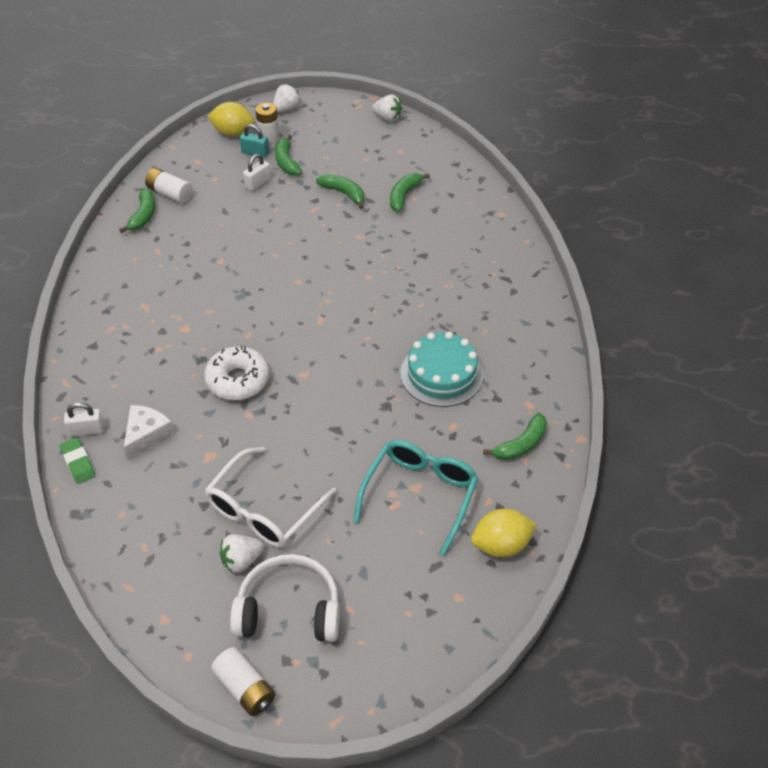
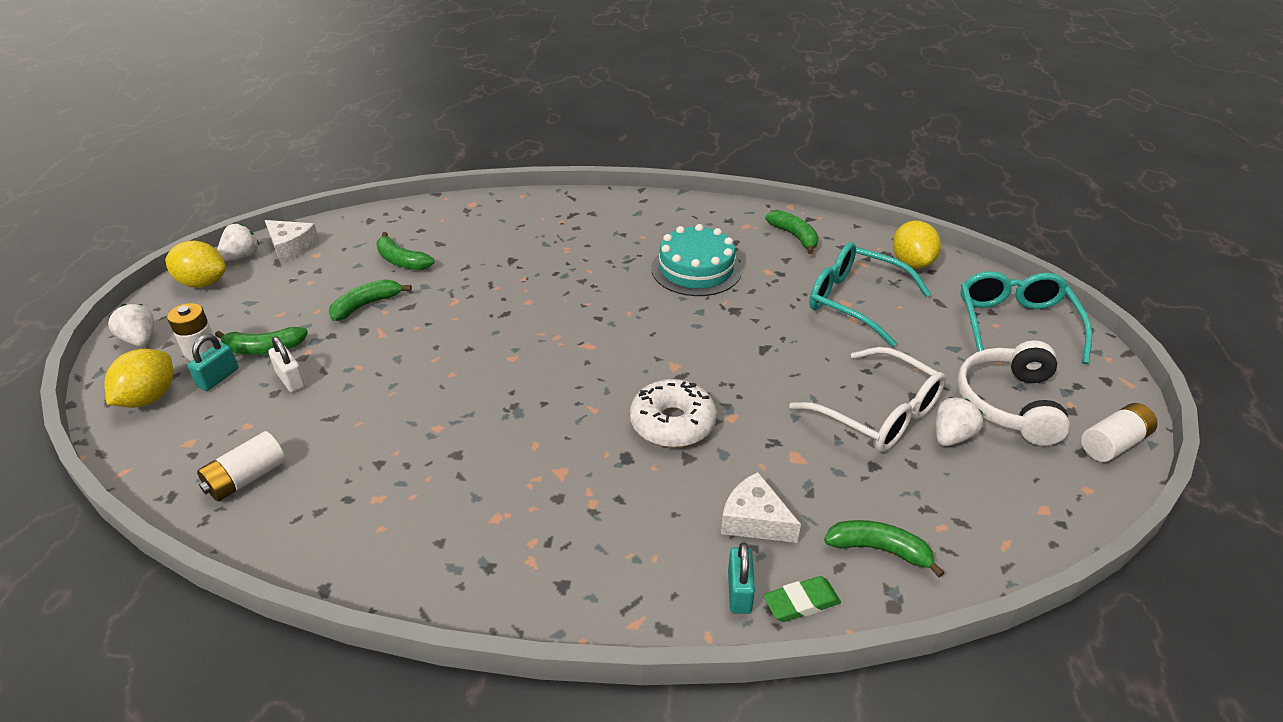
camera: 80 degrees left, 10 degrees down
white padlock [64,402,104,436] -> turquoise padlock [728,542,755,614]
green banana [119,188,155,233] -> green banana moved to [824,520,945,577]
white strawberry [219,534,264,573] -> white strawberry turned 120 degrees counterclockwise [936,397,983,446]
none -> yellow lemon [165,241,226,288]
none -> white cheese [265,220,319,263]
none -> turquoise glasses [961,271,1092,364]

